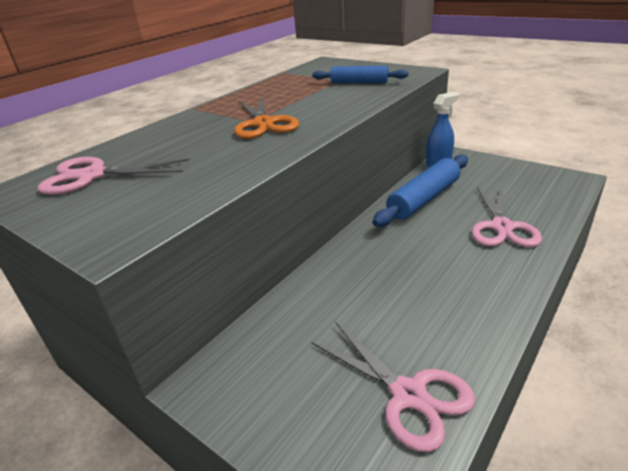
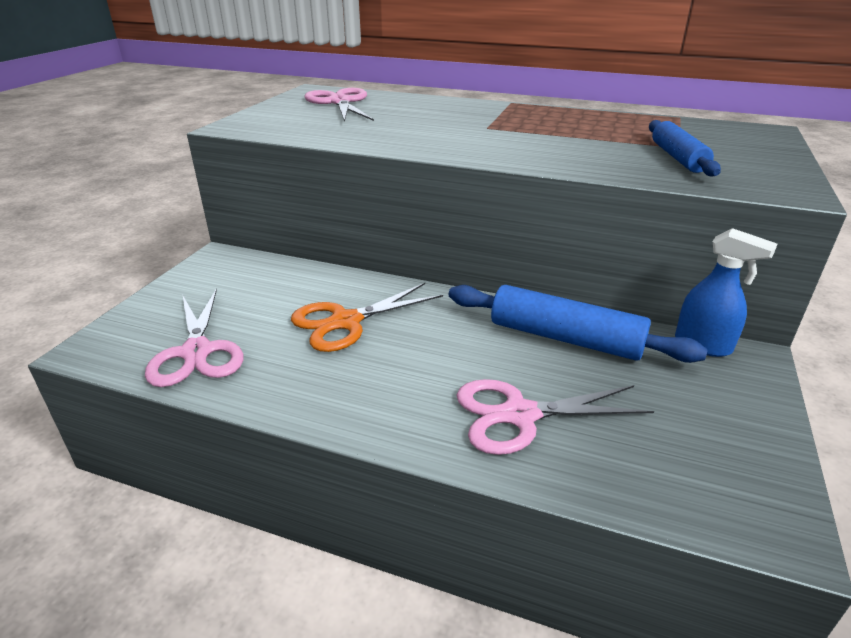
camera: 70 degrees right, 0 degrees up
orange scissors [234,97,299,139] -> orange scissors moved to [291,283,443,352]
pink scissors [311,323,475,452] -> pink scissors turned 45 degrees counterclockwise [145,288,243,387]

